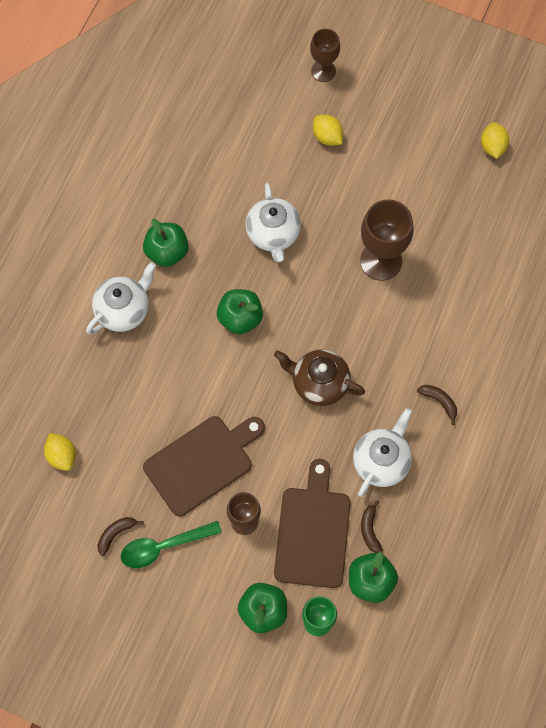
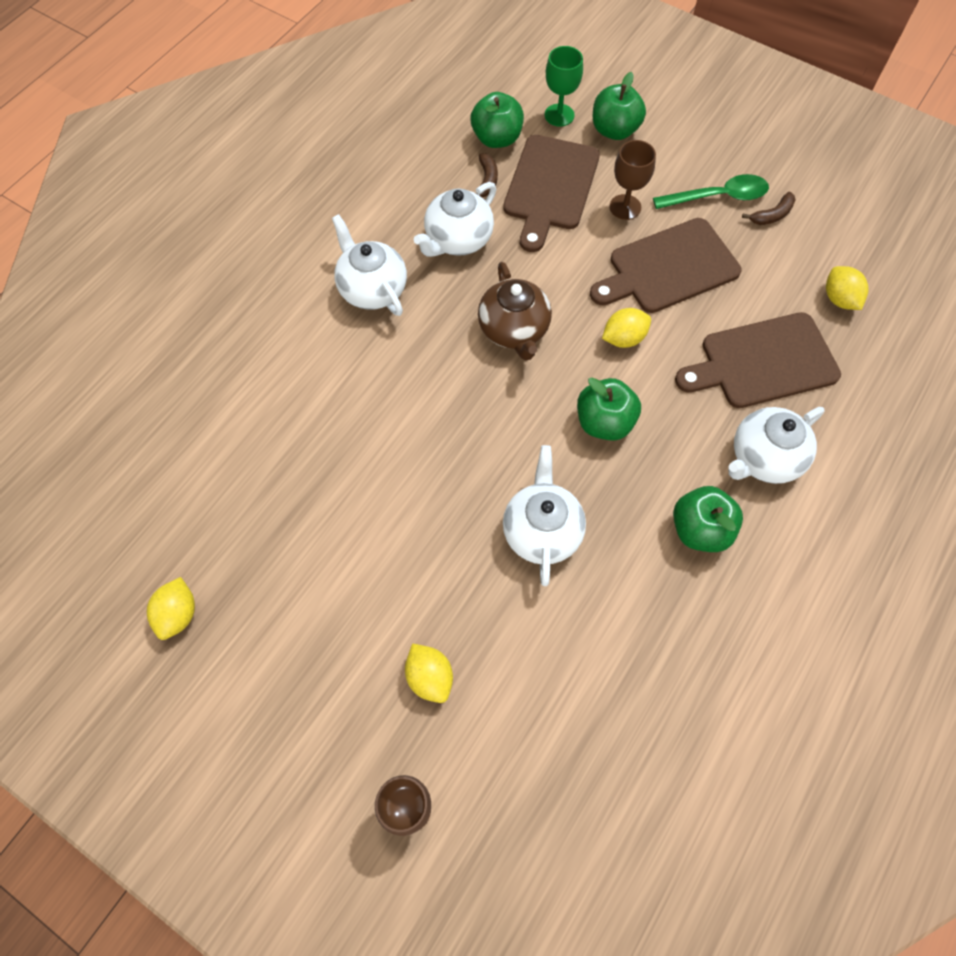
camera: 170 degrees left, 5 degrees down
brown teapot [274,350,365,406] -> brown teapot turned 45 degrees clockwise [478,262,552,360]
brown goblet [360,199,414,281] -> none
brown banana [417,385,457,425] -> white teapot [332,214,407,316]
none -> yellow lemon [602,308,651,348]
none -> brown cutting board [675,312,841,408]

